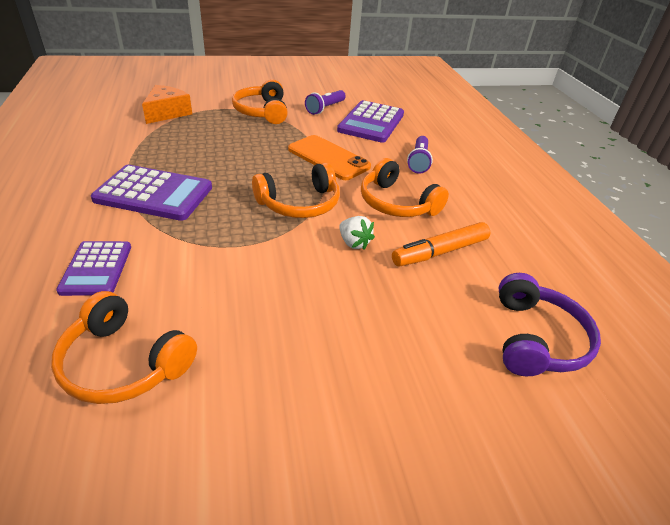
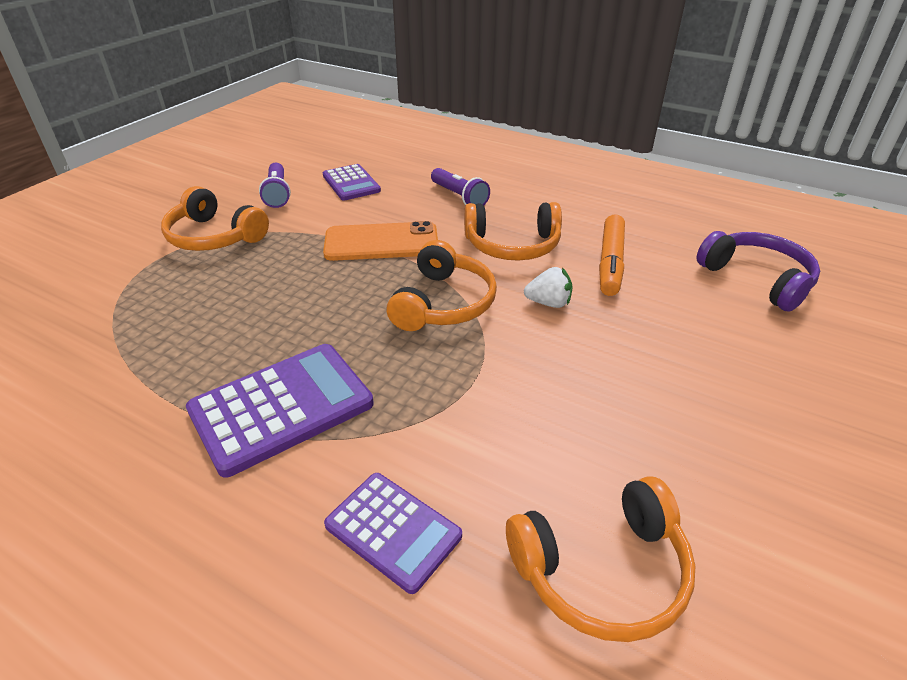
camera: 45 degrees left, 0 degrees up
orange cheese [142,85,192,124] -> none
purple calculator [337,100,404,143] -> purple calculator [323,164,381,200], size x0.63

